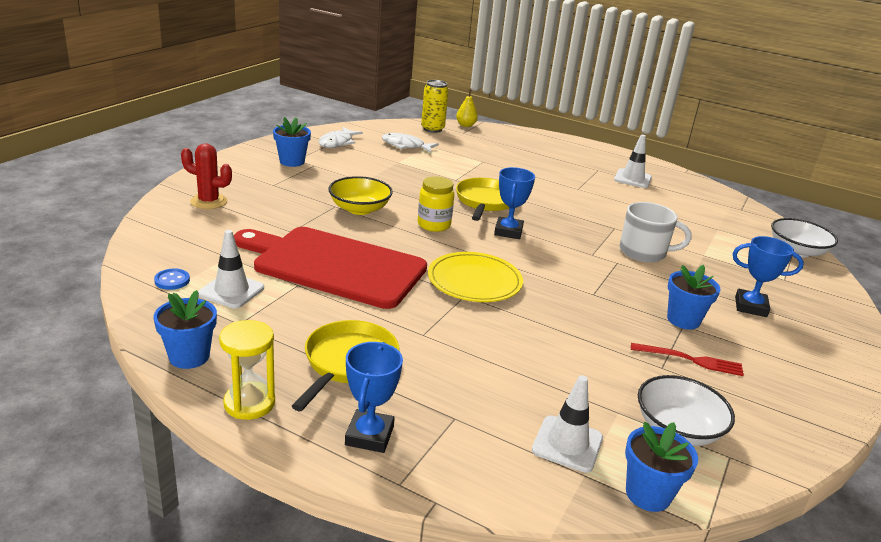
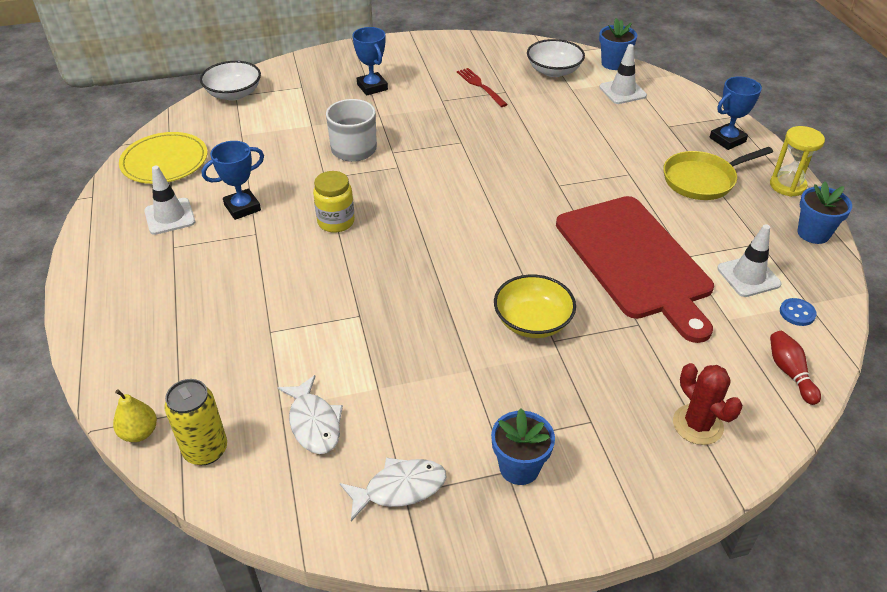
camera: 130 degrees left, 15 degrees up
yellow jar [418,176,455,232] -> yellow jar moved to [313,171,355,233]
yellow plate [428,252,523,302] -> yellow plate moved to [119,132,207,184]
yellow pan [456,178,509,221] -> none
blue trophy [494,167,535,239] -> blue trophy moved to [202,141,264,220]
blue flower pot [667,265,721,330] -> none
none -> red bowling pin [770,331,821,405]

